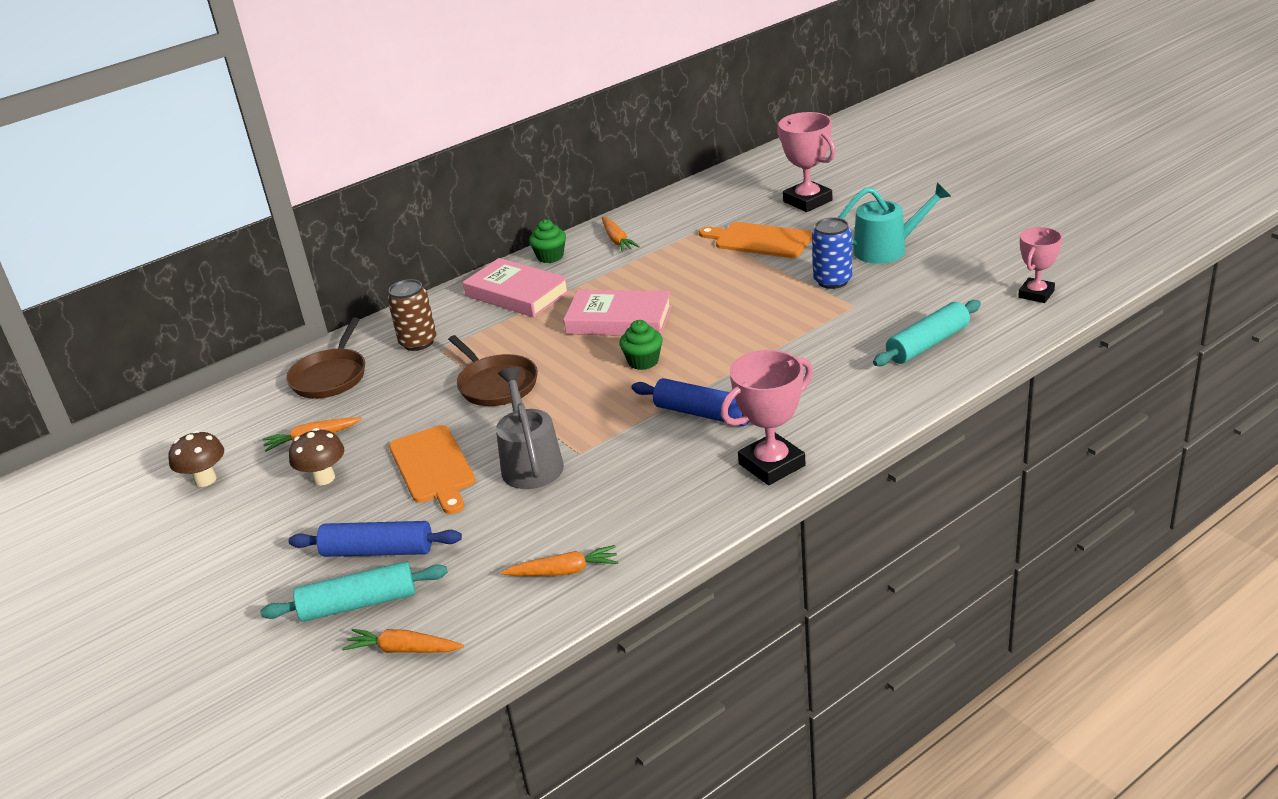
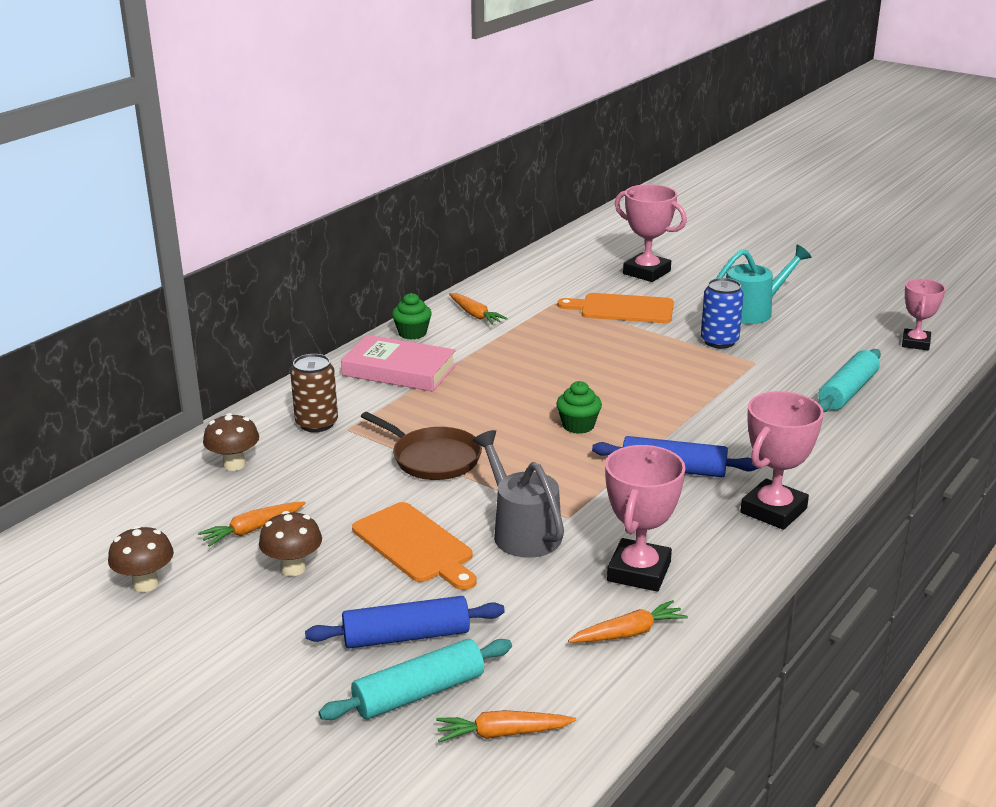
camera: 20 degrees left, 5 degrees down
brown pan [286,318,365,399] -> brown mushroom [203,413,259,471]
pink book [563,290,672,336] -> none
none -> pink trophy [605,445,685,592]

